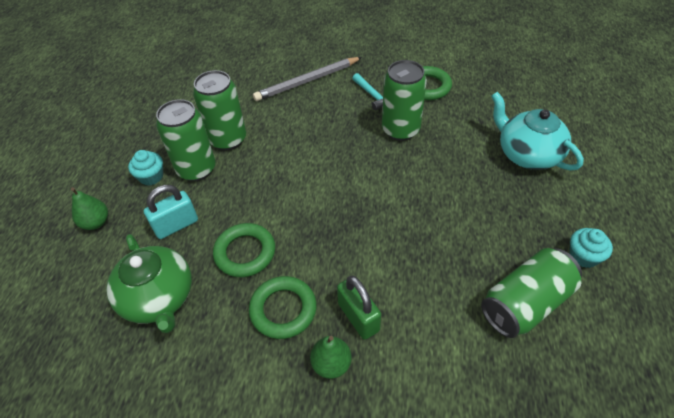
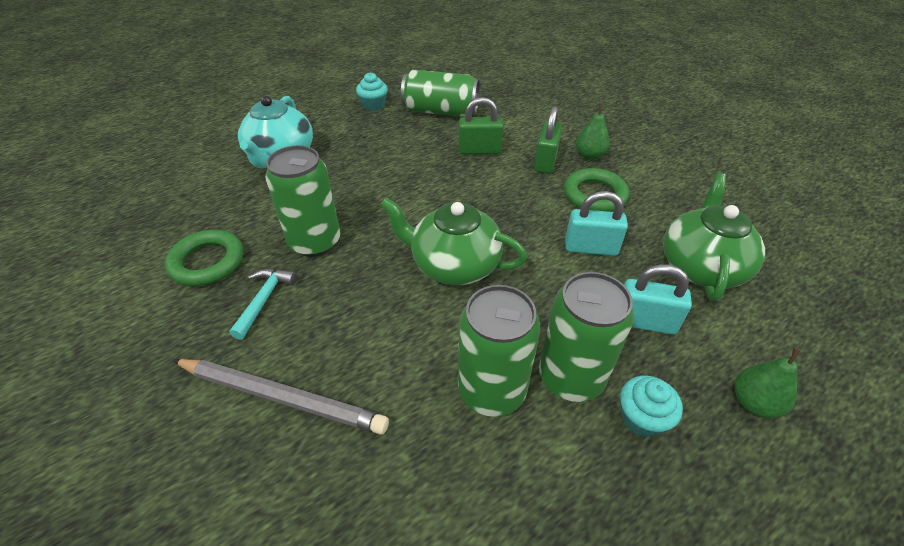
camera: 135 degrees left, 5 degrees down
green ring [213,223,275,277] -> turquoise padlock [565,191,628,256]
none -> green teapot [380,198,527,285]
none -> green padlock [459,97,503,154]

